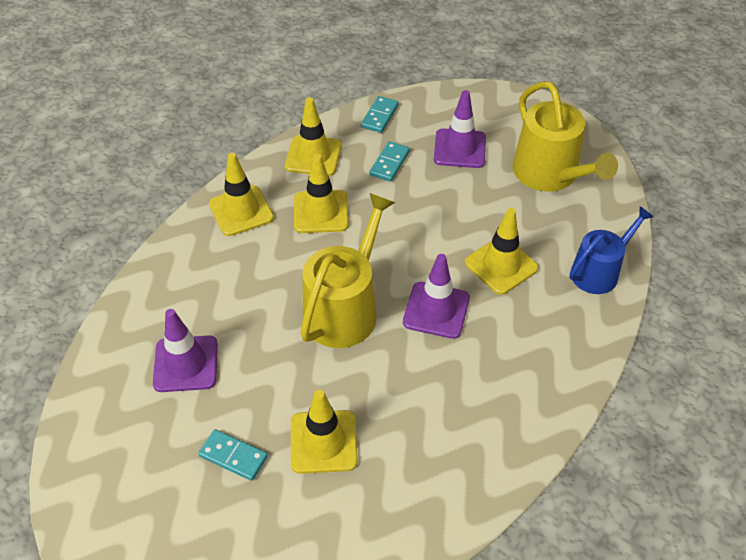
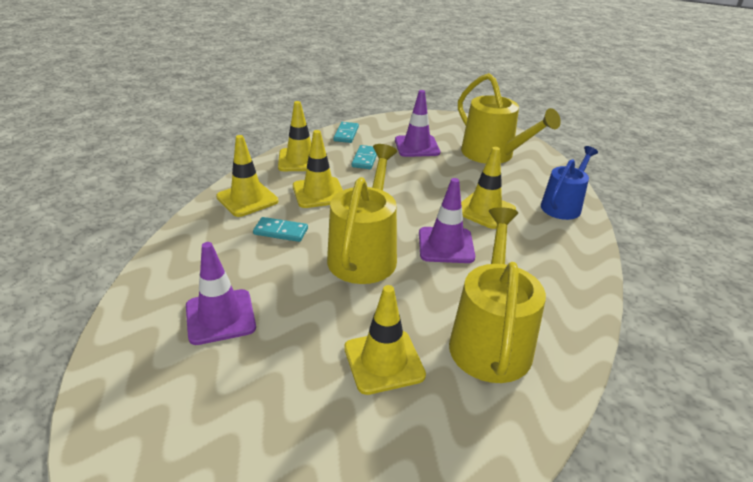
camera: 15 degrees left, 15 degrees down
turquoise domino [198,429,268,481] -> turquoise domino moved to [253,217,308,242]
none -> yellow watering can [449,207,546,383]

